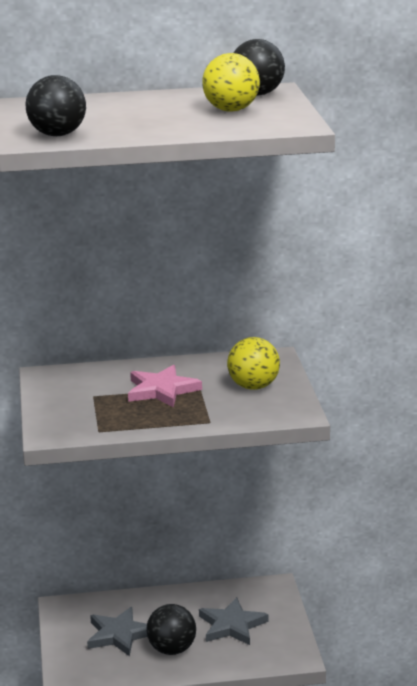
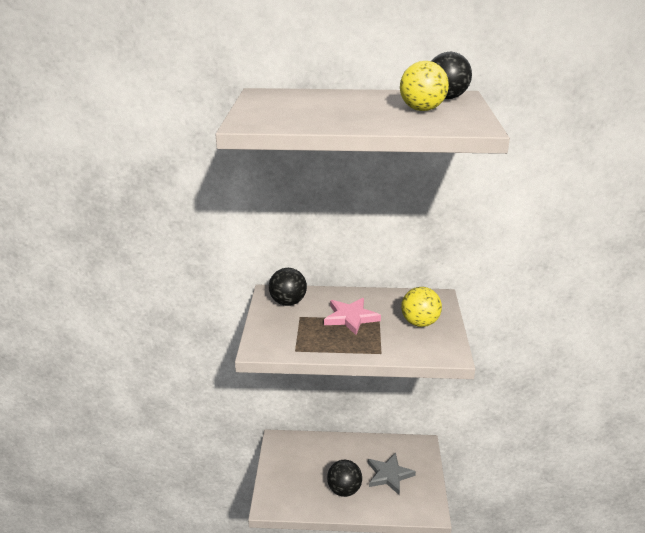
camera: 10 degrees right, 5 degrees up
black ball [25,75,86,136] -> black ball moved to [269,268,307,306]
grey star [87,607,147,656] -> none

